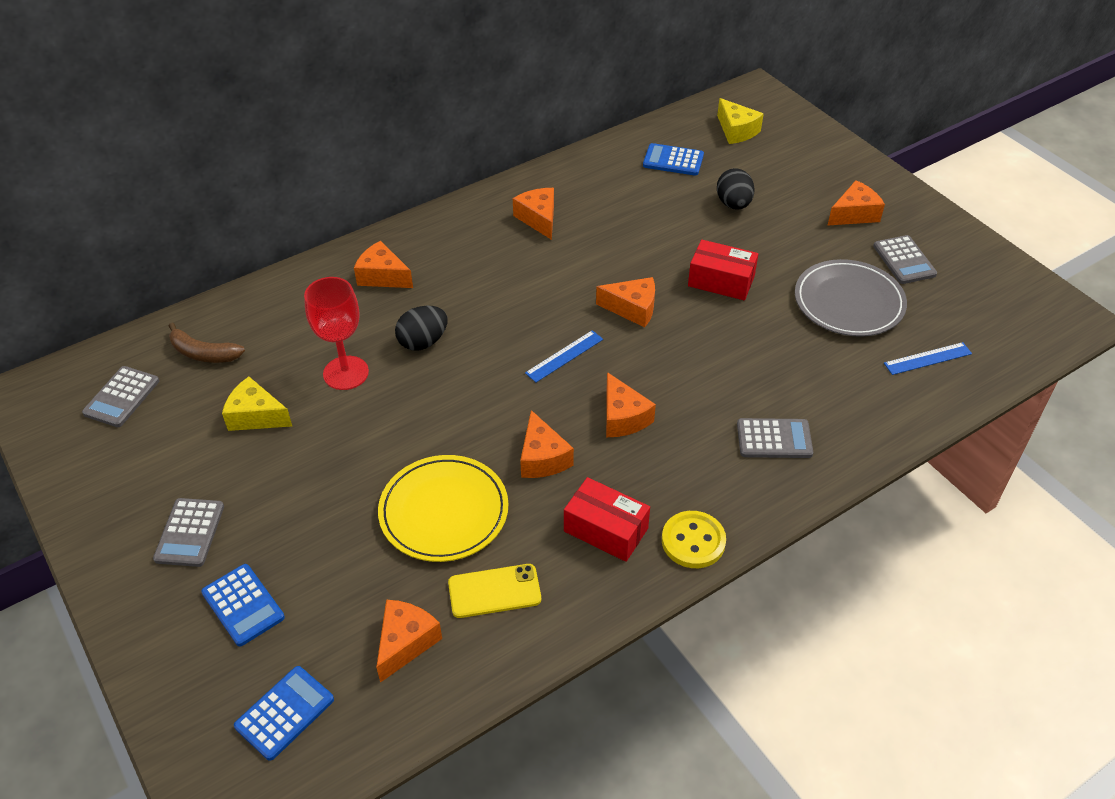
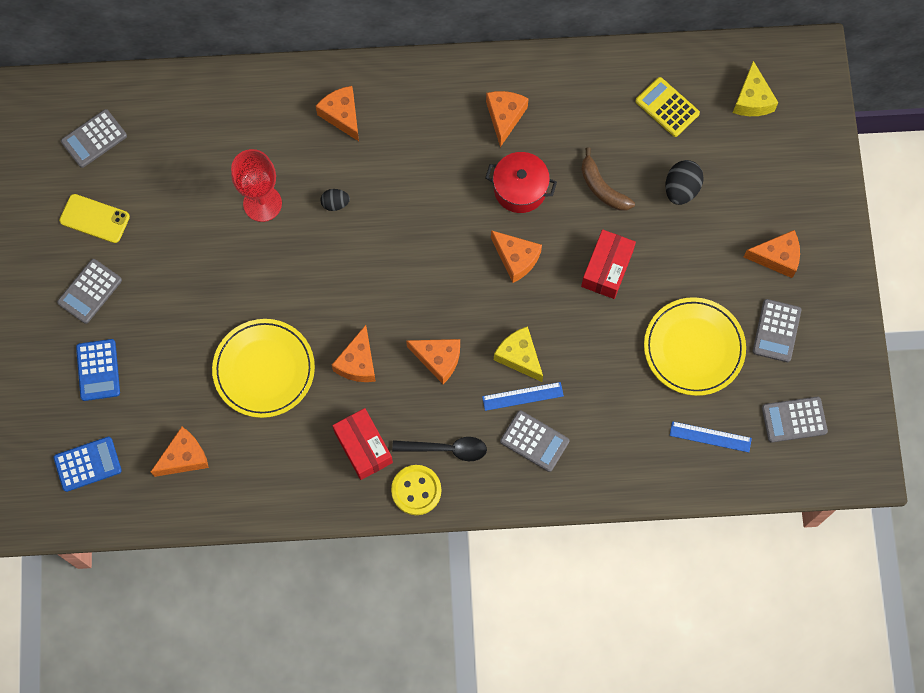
camera: 30 degrees right, 25 degrees up
brown banana [169,323,245,363] -> brown banana moved to [581,147,635,211]
yellow cheese [222,377,292,431] -> yellow cheese moved to [494,326,543,382]
black egg [395,306,447,350] -> black egg [320,189,350,211], size x0.61
yellow phone [448,564,541,618] -> yellow phone moved to [59,194,130,243]
blue ruler [525,330,603,382] -> blue ruler moved to [482,382,564,411]
orange cheese [606,372,656,437] -> orange cheese turned 75 degrees counterclockwise [406,339,460,384]
blue calculator [643,143,704,176] -> yellow calculator [635,77,700,137]
red box [688,240,758,300] -> red box turned 60 degrees clockwise [581,229,636,299]
grey plate [795,259,907,337] -> yellow plate [644,297,746,396]
none -> black spoon [392,437,487,461]
none -> red pot [485,152,557,213]
none -> grey calculator [762,397,828,443]

